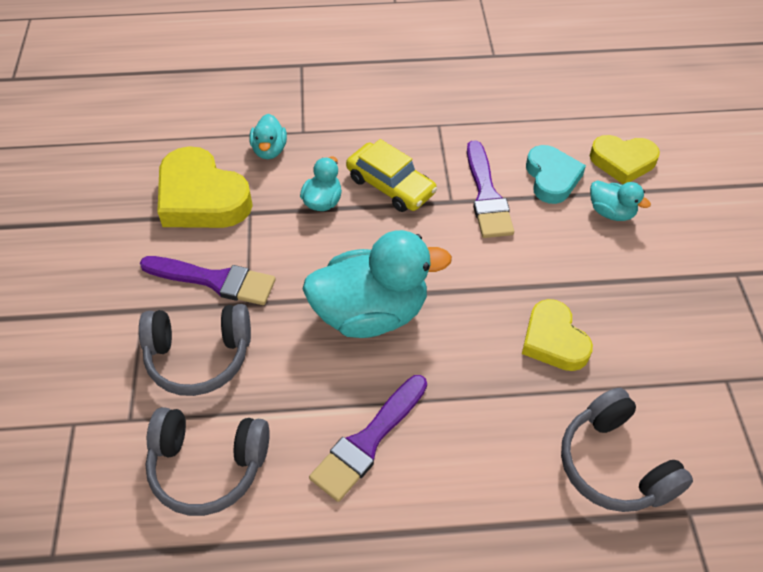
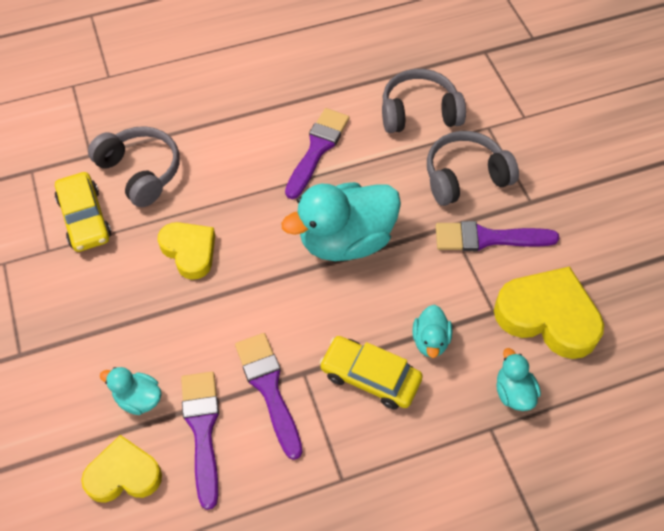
camera: 165 degrees right, 5 degrees up
turquoise heart [526,145,586,204] -> purple brush [181,371,219,510]
none -> yellow car [55,172,112,252]

